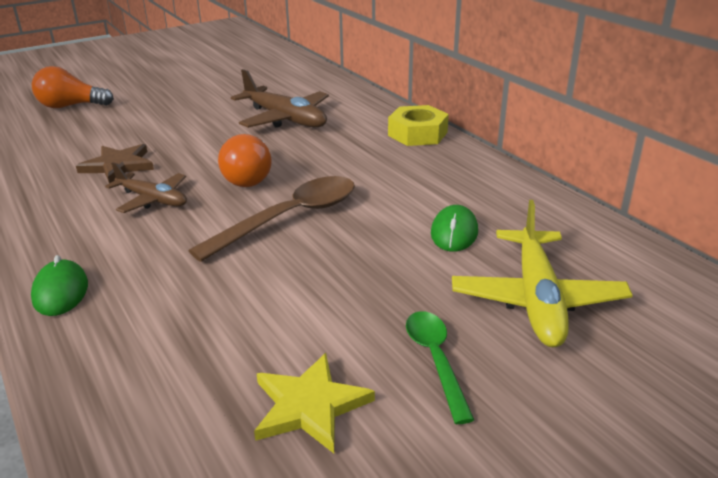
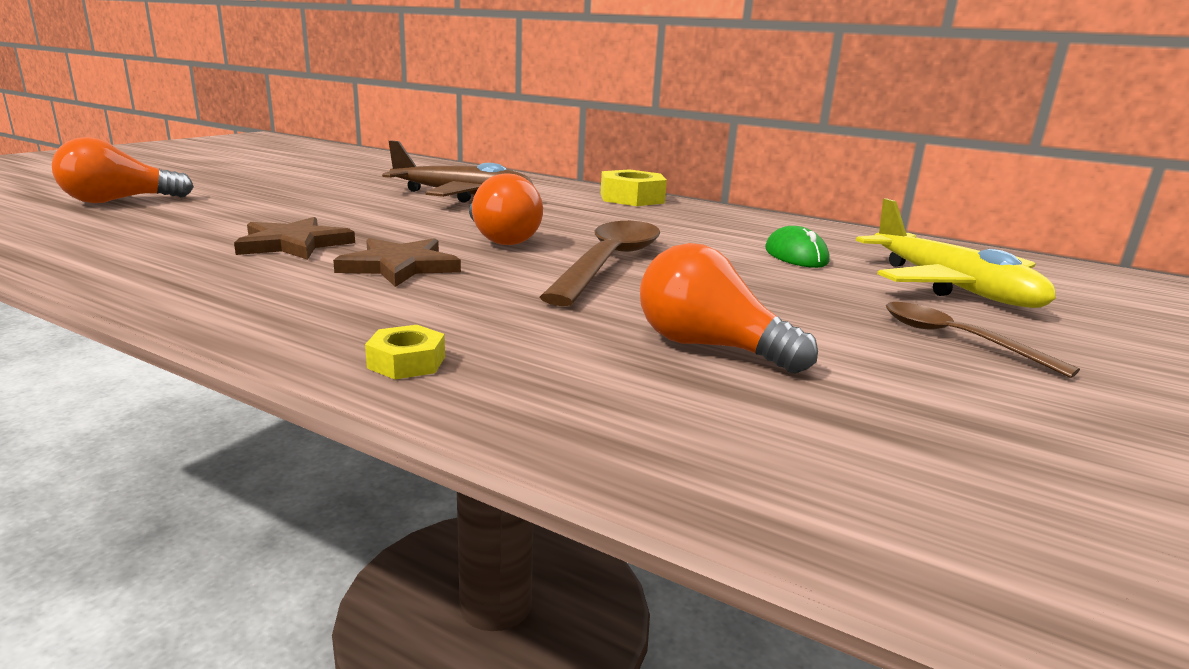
camera: 30 degrees left, 10 degrees down
green mouse [31,255,88,316] -> yellow nut [365,325,445,379]
brown plane [105,162,187,213] -> brown star [333,238,461,287]
yellow star [254,353,375,453] -> none
green spoon [406,311,474,424] -> brown spoon [886,302,1080,378]
none -> orange light bulb [640,243,818,374]

